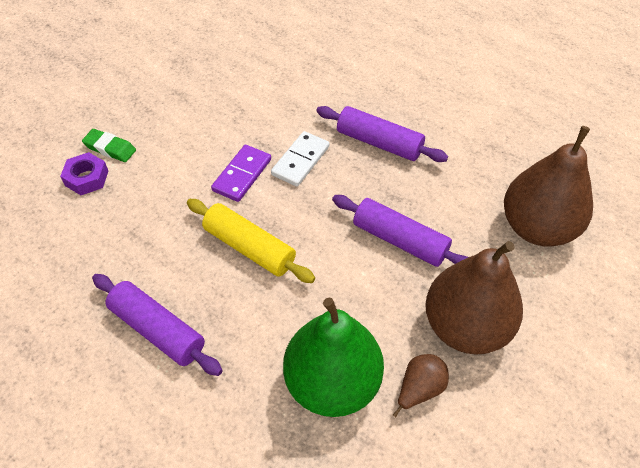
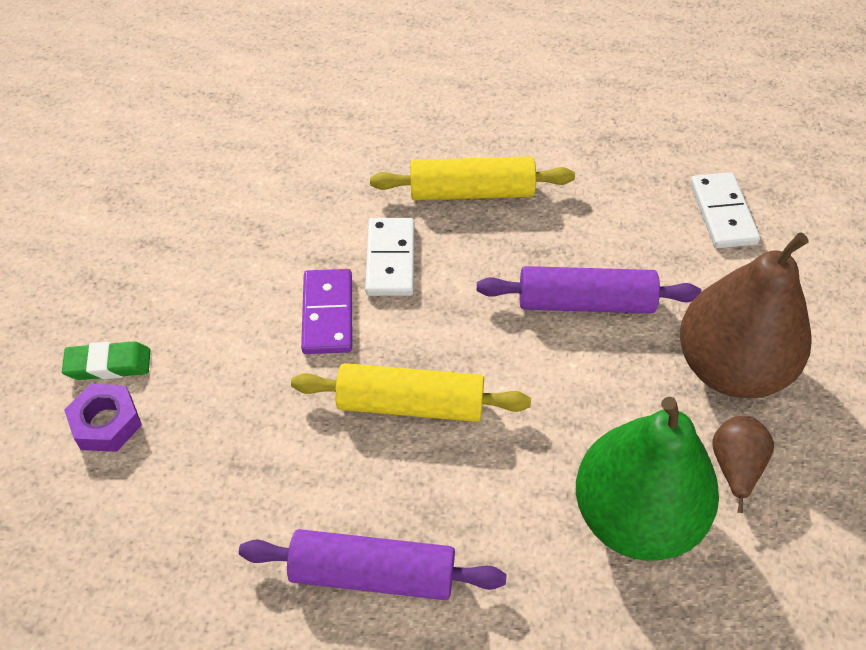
camera: 30 degrees left, 0 degrees up
purple rolling pin [316,106,448,162] -> yellow rolling pin [370,156,575,200]
brown pear [504,126,593,247] -> white domino [690,172,760,248]

